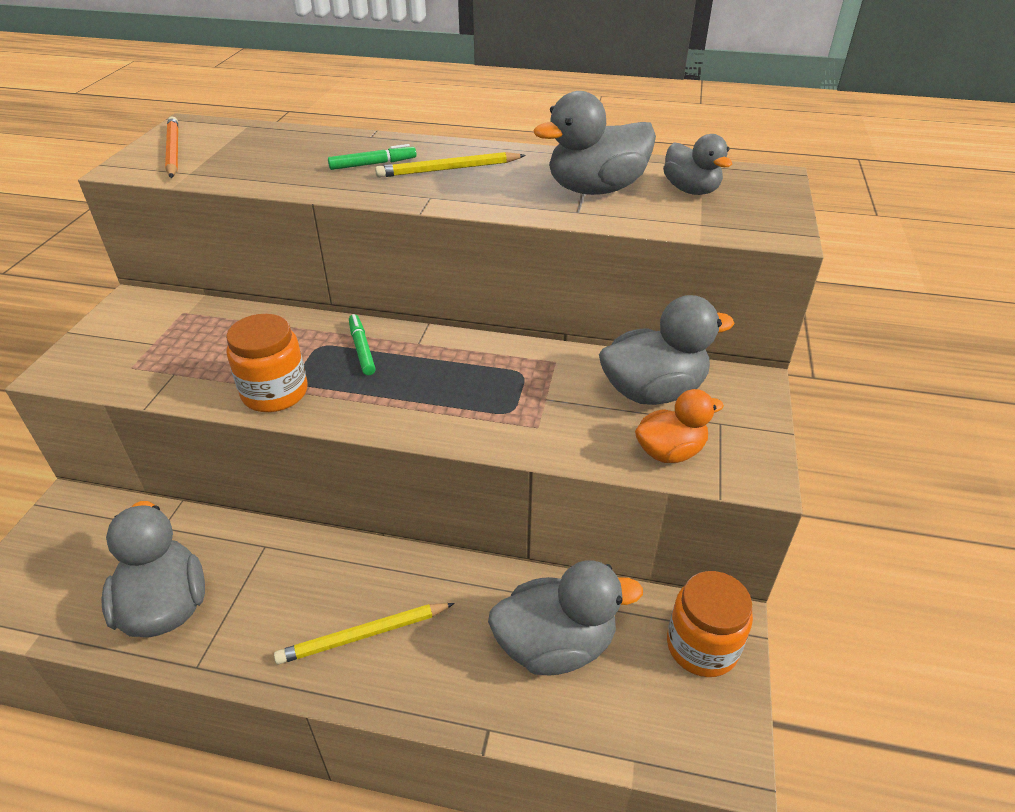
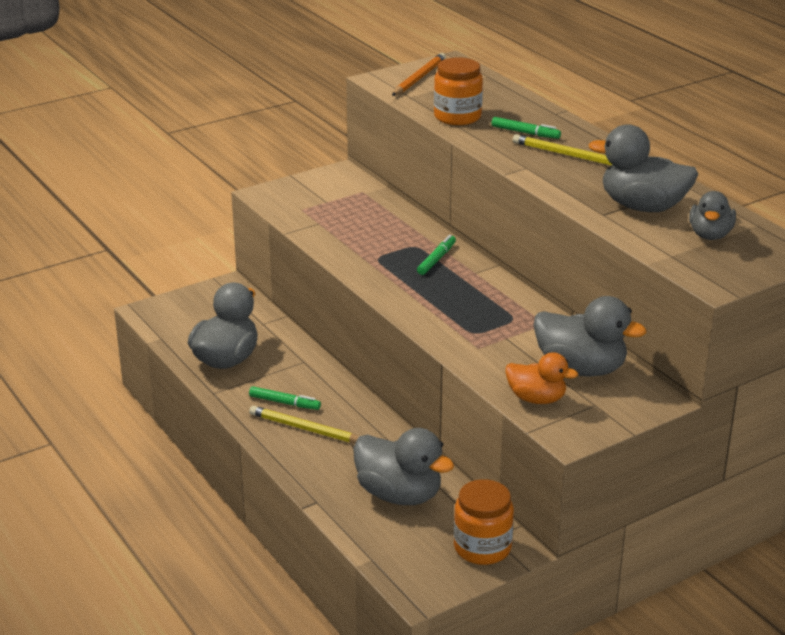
camera: 45 degrees right, 10 degrees down
orange jar [226,314,308,412] -> orange jar moved to [434,57,483,125]
none -> green marker [249,386,321,410]

